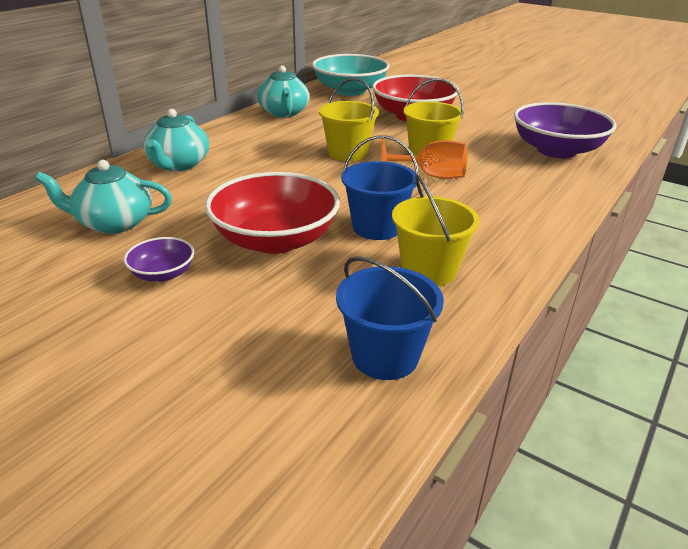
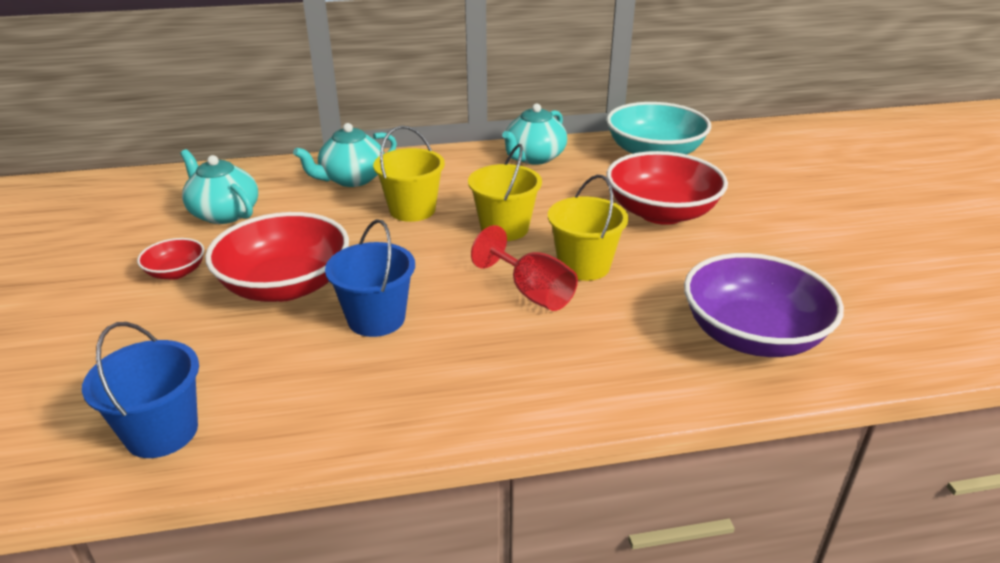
camera: 45 degrees right, 0 degrees up
purple bowl [124,237,194,282] -> red bowl [137,238,204,280]
orange goblet [381,138,467,179] -> red goblet [471,225,578,311]
yellow bucket [392,174,480,286] -> yellow bucket moved to [373,126,445,222]

